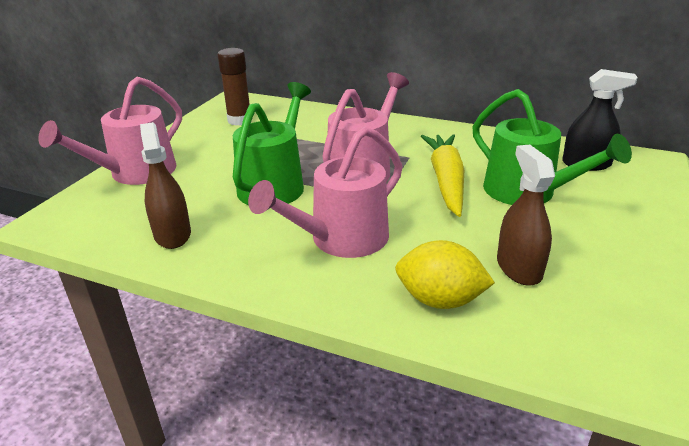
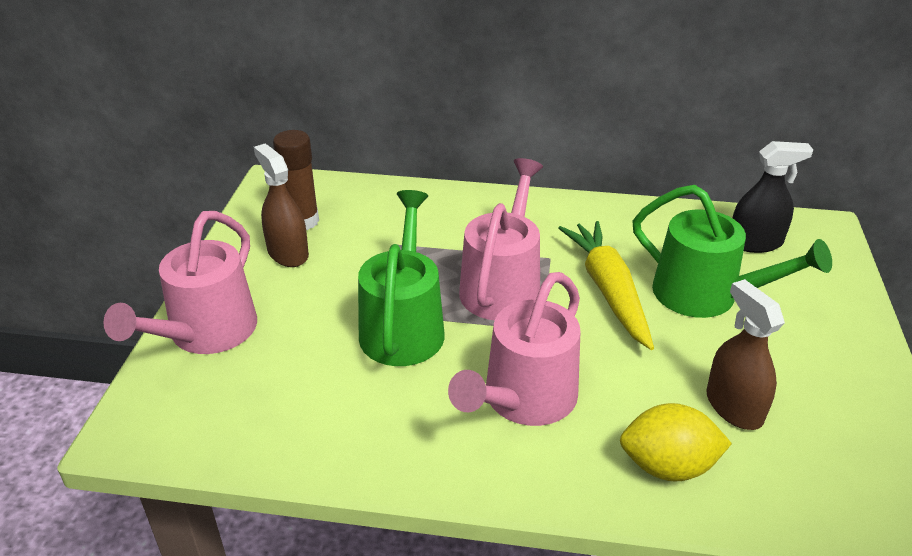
camera: 15 degrees left, 5 degrees up
brown spray bottle [140,122,191,249] -> brown spray bottle moved to [254,144,309,267]

